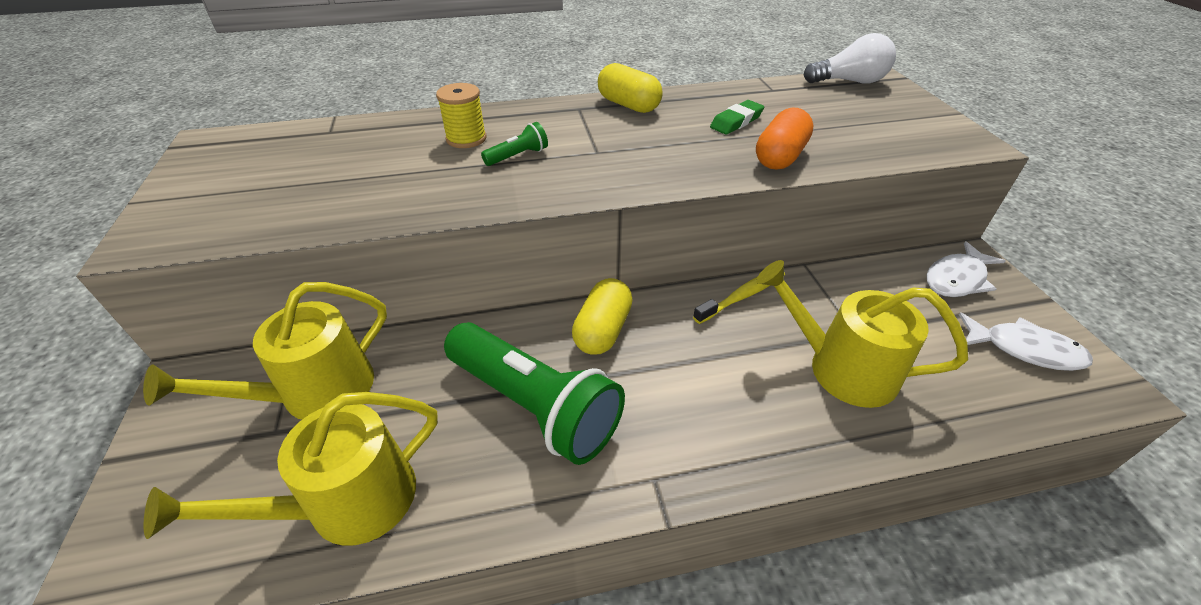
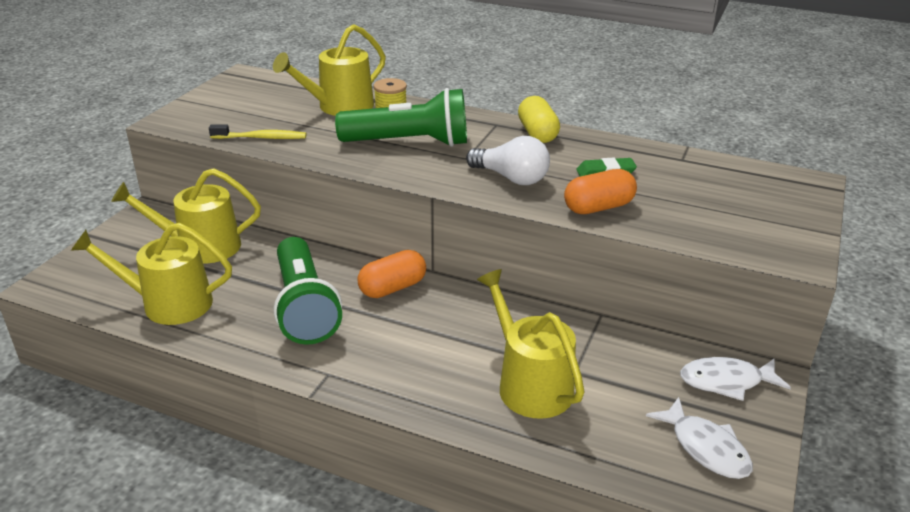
camera: 35 degrees right, 10 degrees down
green flashlight [481,122,548,166] -> green flashlight [335,88,467,147], size x2.45
yellow capsule [572,278,633,355] -> orange capsule [357,250,426,298]
yellow toothbrush [693,272,785,324] -> yellow toothbrush moved to [209,125,306,139]
white light bulb [804,33,896,84] -> white light bulb moved to [466,136,550,185]
none -> yellow watering can [273,24,386,116]

